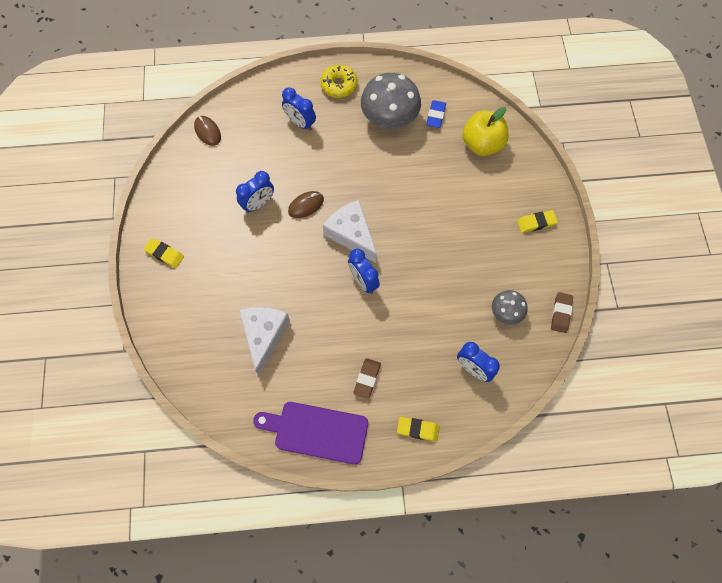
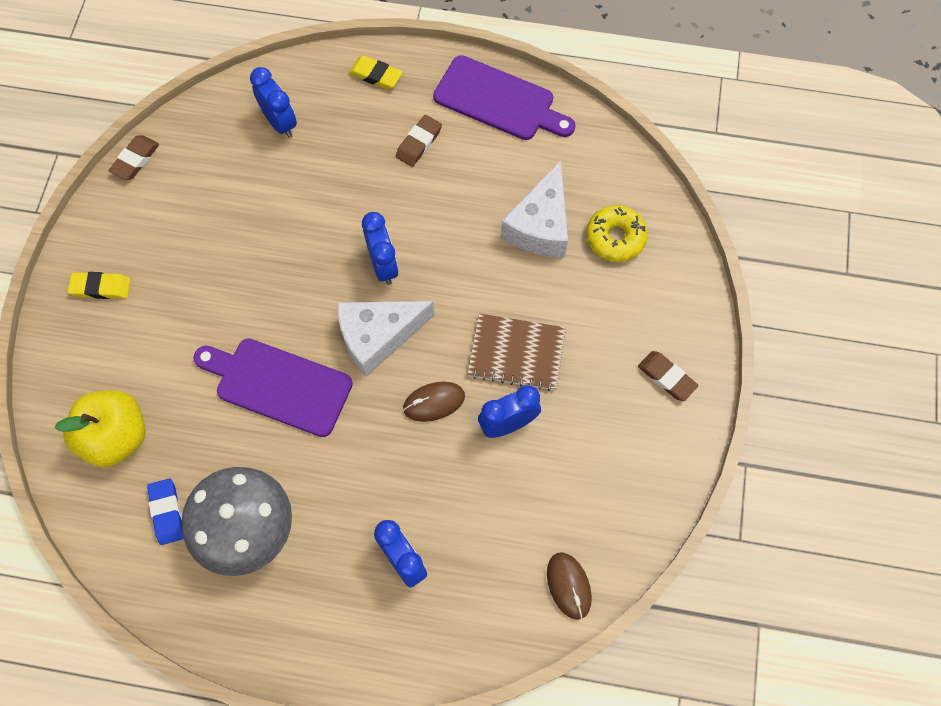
camera: 165 degrees left, 0 degrees up
yellow eraser [144,238,184,268] -> brown eraser [638,351,698,401]
yellow donut [320,65,358,98] -> yellow donut moved to [586,205,648,262]
white cheese [323,200,377,263] -> white cheese turned 90 degrees clockwise [337,301,434,377]
blue eraser [426,100,446,128] -> blue eraser turned 45 degrees counterclockwise [147,478,184,545]
grey mushroom [492,290,528,325] -> none
none -> purple cutting board [193,339,353,437]
none -> brown notebook [468,313,566,391]

